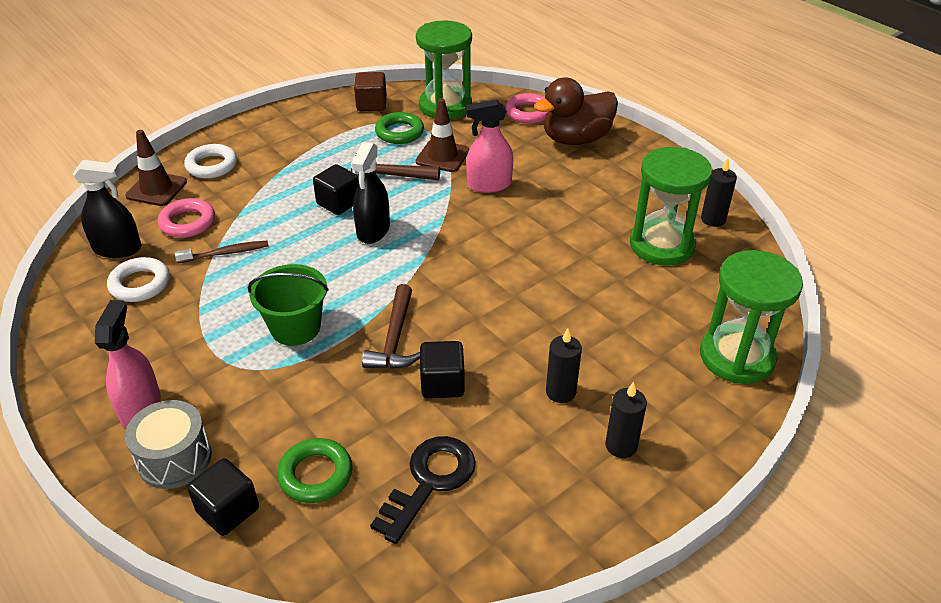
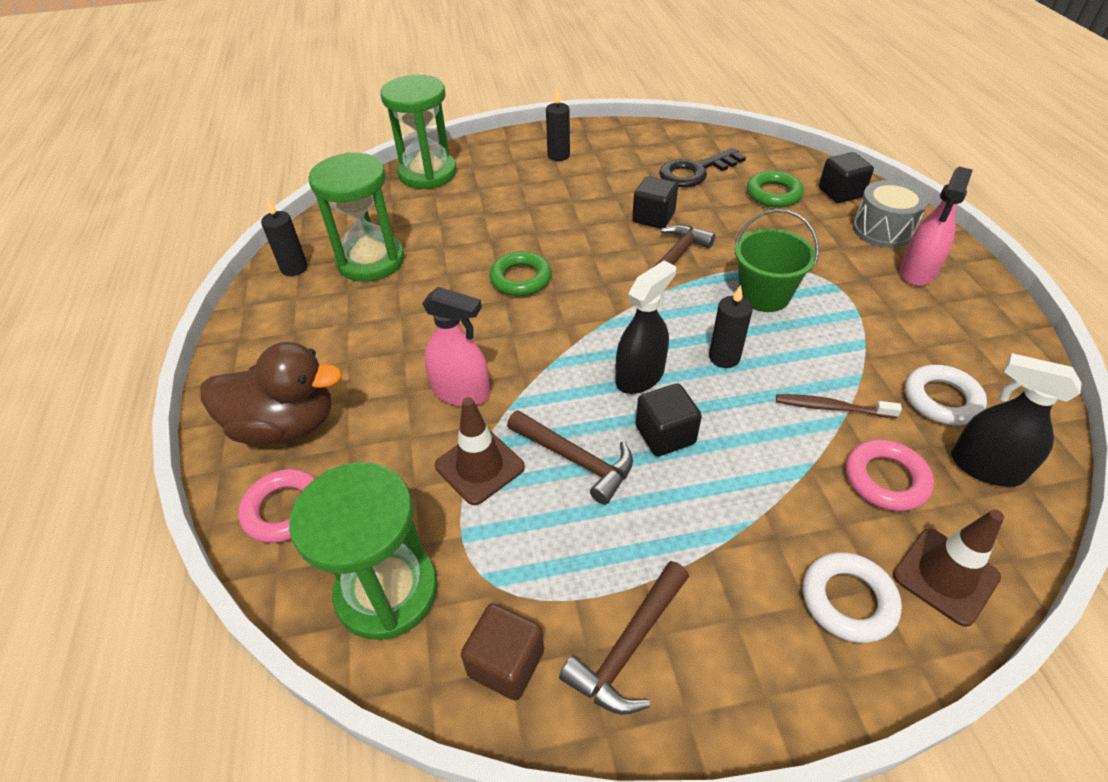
camera: 150 degrees left, 5 degrees up
green ring [375,112,424,144] -> green ring moved to [489,251,552,296]
black candle [546,328,582,403] -> black candle moved to [709,285,753,368]
none -> brown hammer [559,561,689,715]

